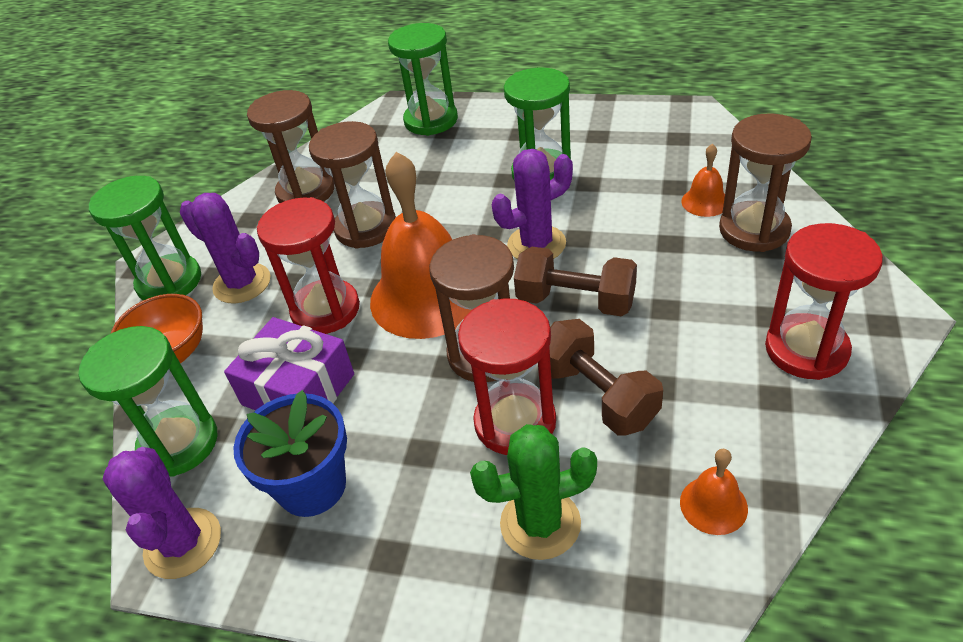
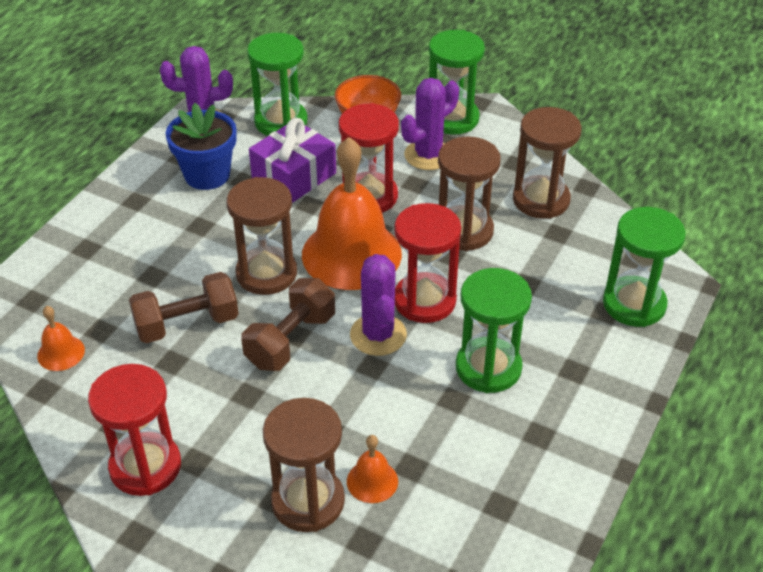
camera: 100 degrees right, 0 degrees up
red hourglass [458,298,556,455] -> red hourglass moved to [394,203,461,323]
green cactus [470,424,597,560] -> none

